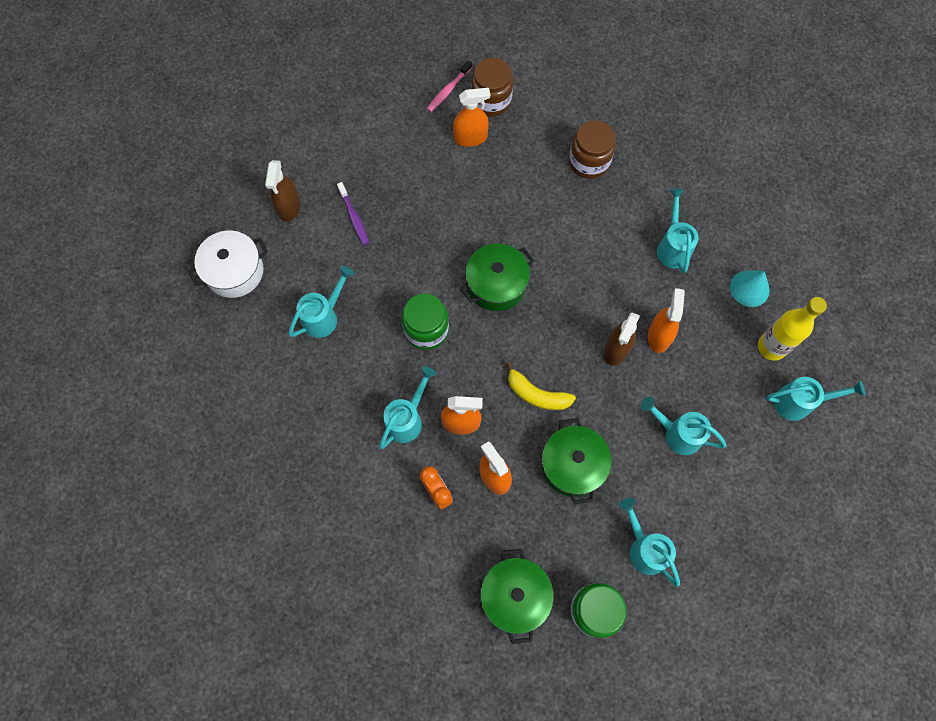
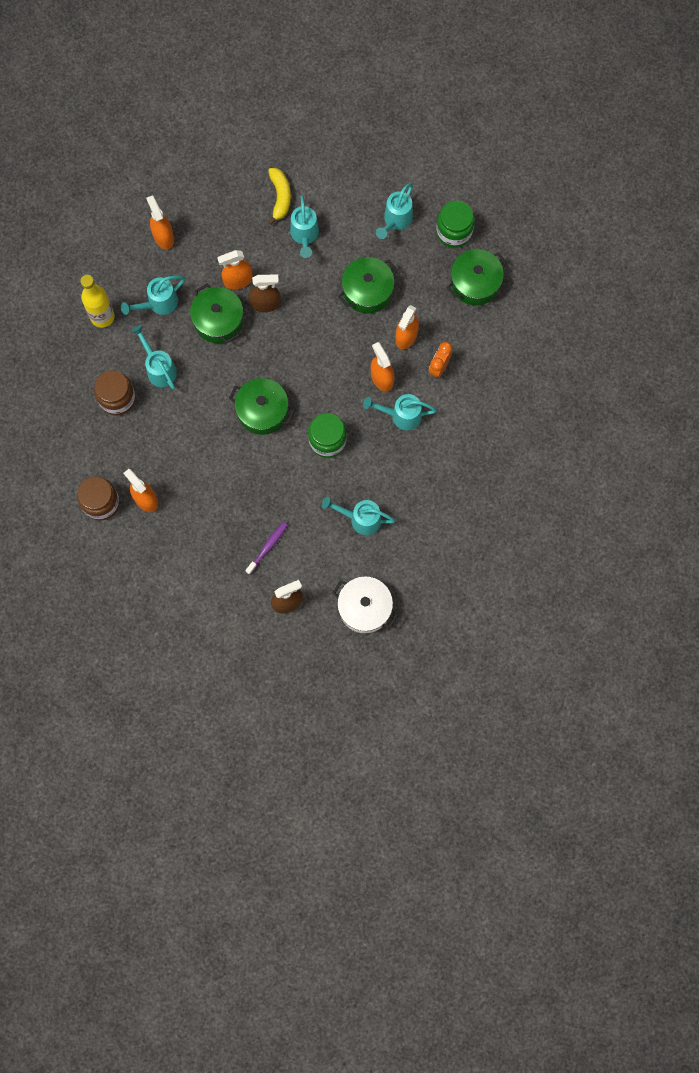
camera: 120 degrees left, 5 degrees up
pink toothbrush [427,60,472,112] -> none
yellow banana [506,362,576,410] -> yellow banana moved to [268,168,291,225]
turquoise cone [730,270,770,307] -> orange spray bottle [146,196,174,250]
yellow bottle [758,297,827,361] -> yellow bottle moved to [80,275,115,328]
turquoise watering can [766,377,865,421] -> turquoise watering can moved to [131,325,177,389]
none -> green pot [190,284,243,343]

